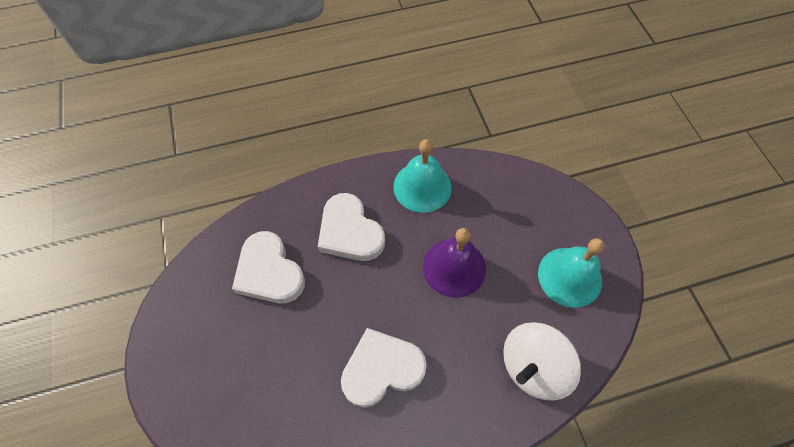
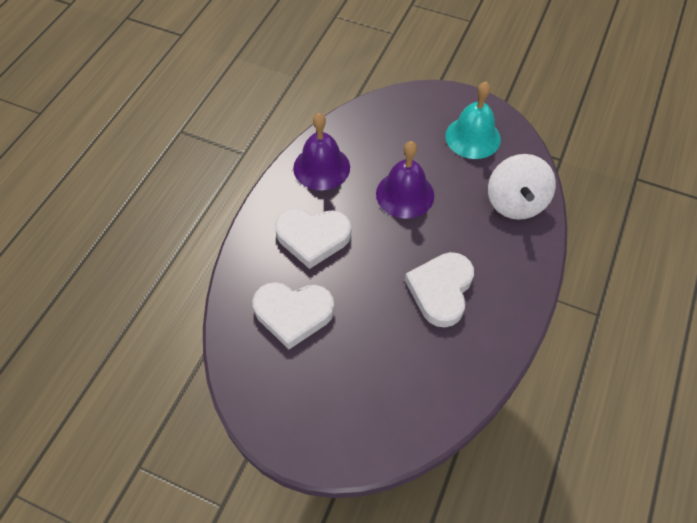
camera: 50 degrees left, 5 degrees down
turquoise bell [393,139,452,213] -> purple bell [293,113,350,190]

